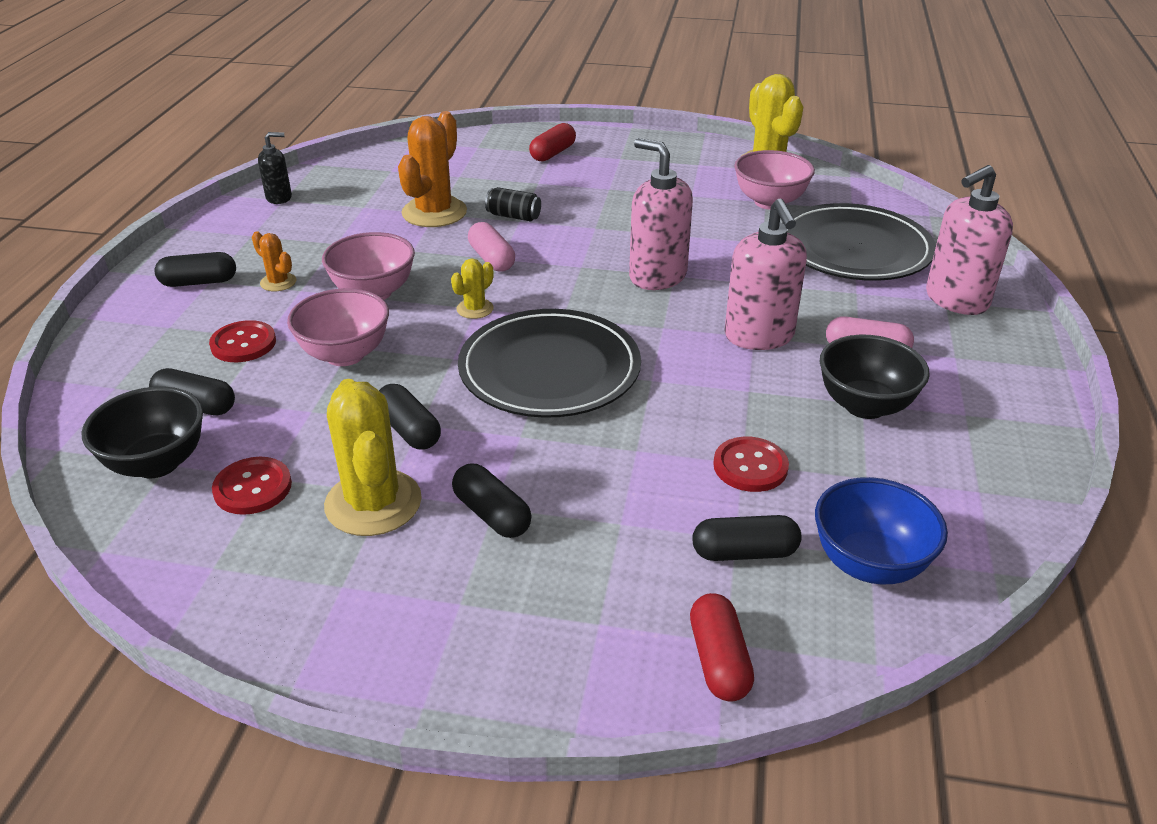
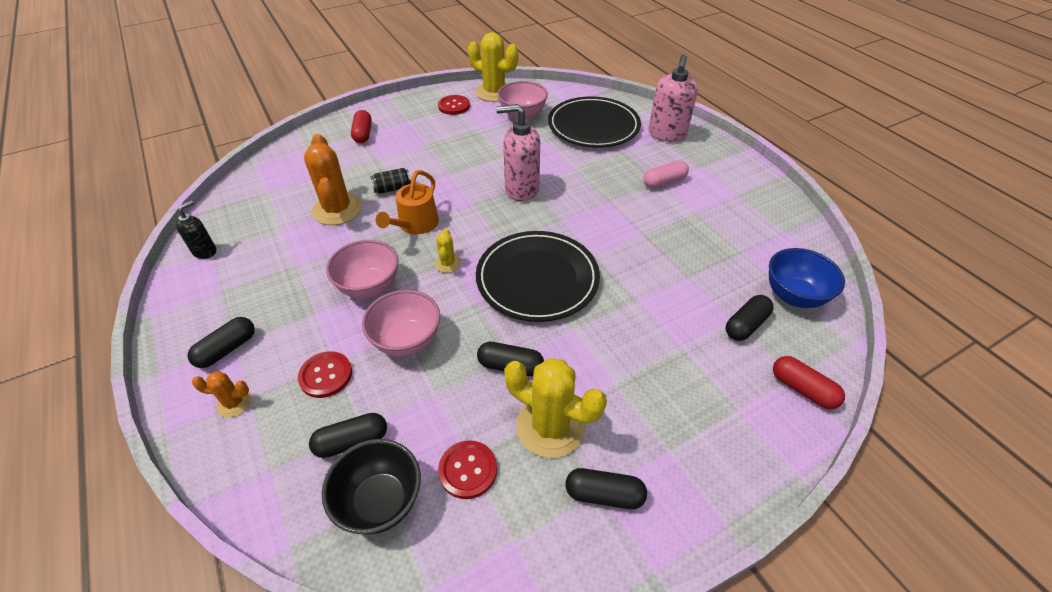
camera: 40 degrees left, 10 degrees up
orange cactus [252,231,296,291] -> orange cactus moved to [192,371,251,417]
black capsule [452,464,532,538] -> black capsule moved to [565,468,647,509]
pink capsule [468,222,515,272] -> orange watering can [376,170,439,234]
red button [713,437,789,492] -> red button moved to [438,95,470,115]
pink soap dispenser [724,199,807,350] -> none
black bowl [820,335,930,419] -> none

